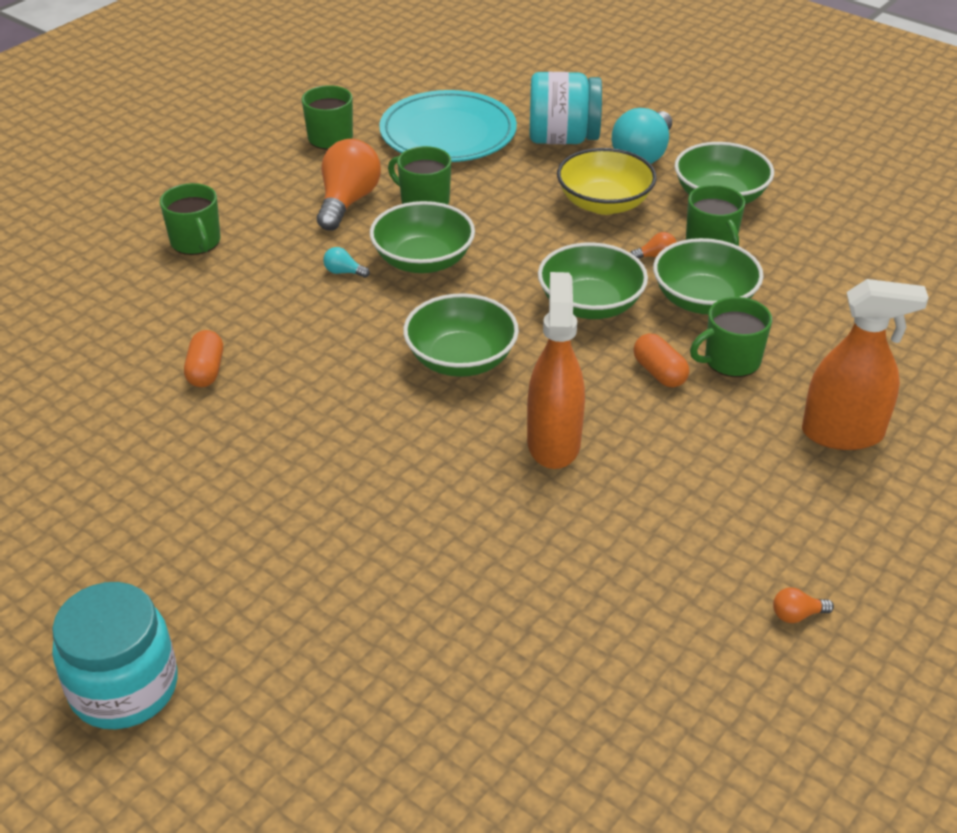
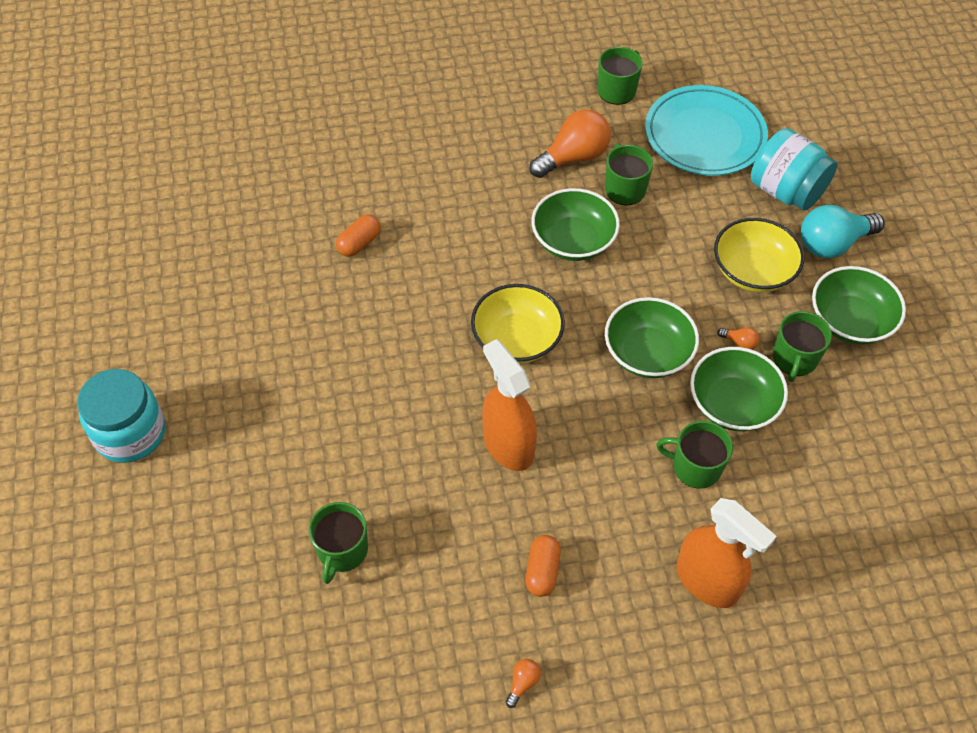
camera: 40 degrees right, 15 degrees up
green mug [160,183,220,255] -> green mug moved to [309,502,368,584]
turquoise light bulb [323,247,370,278] -> none
green bowl [403,293,519,377] -> yellow bowl [471,284,565,364]
orange spray bottle [527,272,585,469] -> orange spray bottle turned 75 degrees counterclockwise [482,339,537,471]
orange capsule [633,333,689,388] -> orange capsule moved to [525,535,561,597]
orange light bulb [773,588,834,623] -> orange light bulb turned 90 degrees clockwise [506,659,541,708]

